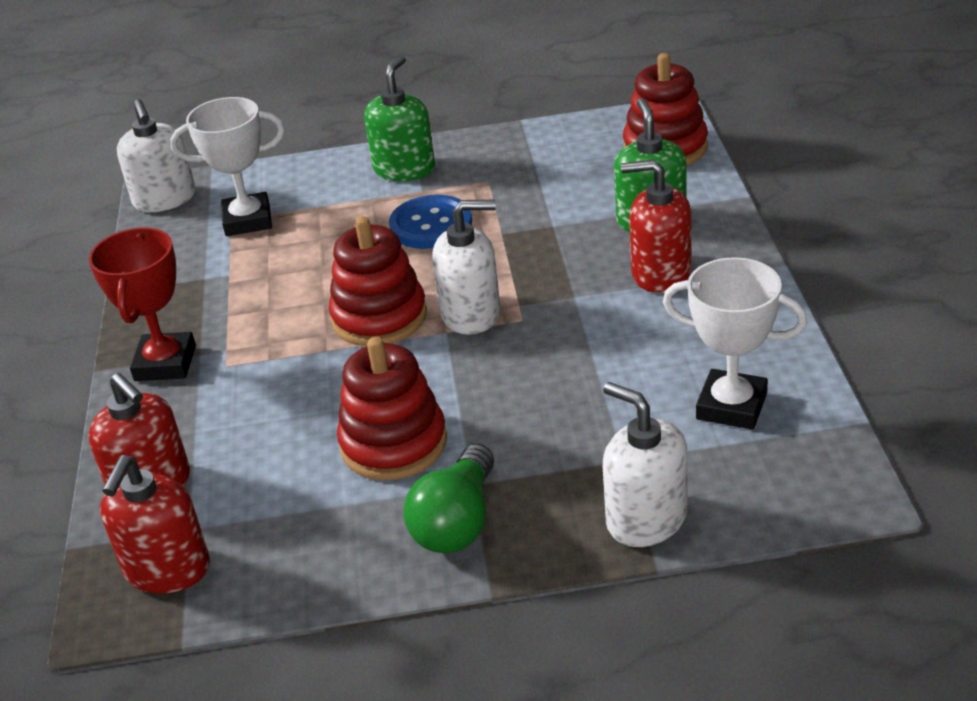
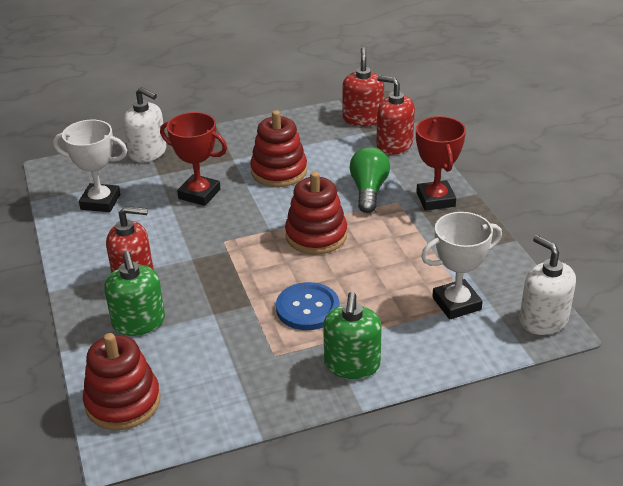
camera: 165 degrees right, 0 degrees up
green light bulb [403,444,494,553] -> green light bulb moved to [350,147,390,213]
white soap dispenser [433,200,501,335] -> none
none -> red trophy [160,112,227,206]

